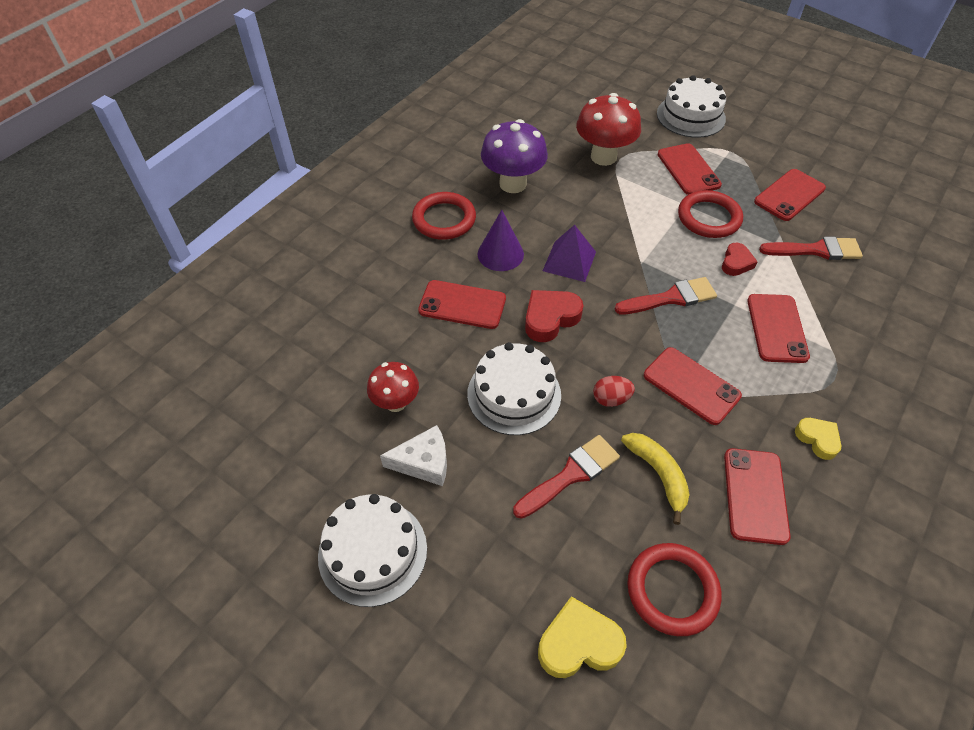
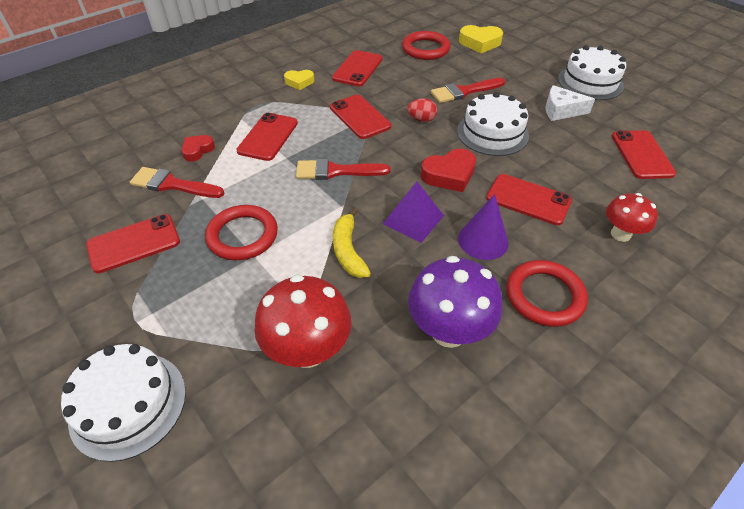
camera: 165 degrees left, 5 degrees down
red mushroom [367,362,419,412] -> red mushroom moved to [606,193,658,242]
yellow banana [621,433,690,525] -> yellow banana moved to [333,208,371,278]
red phone [658,143,722,195] -> red phone moved to [612,130,676,179]
red heart [722,243,758,276] -> red heart moved to [181,135,215,162]
yellow heart [795,418,842,460] -> yellow heart turned 75 degrees counterclockwise [284,70,314,90]

